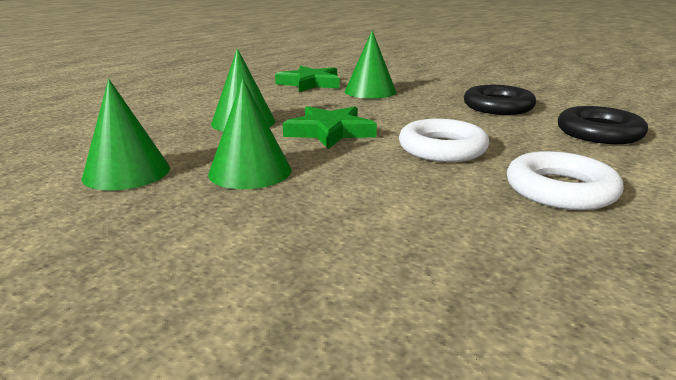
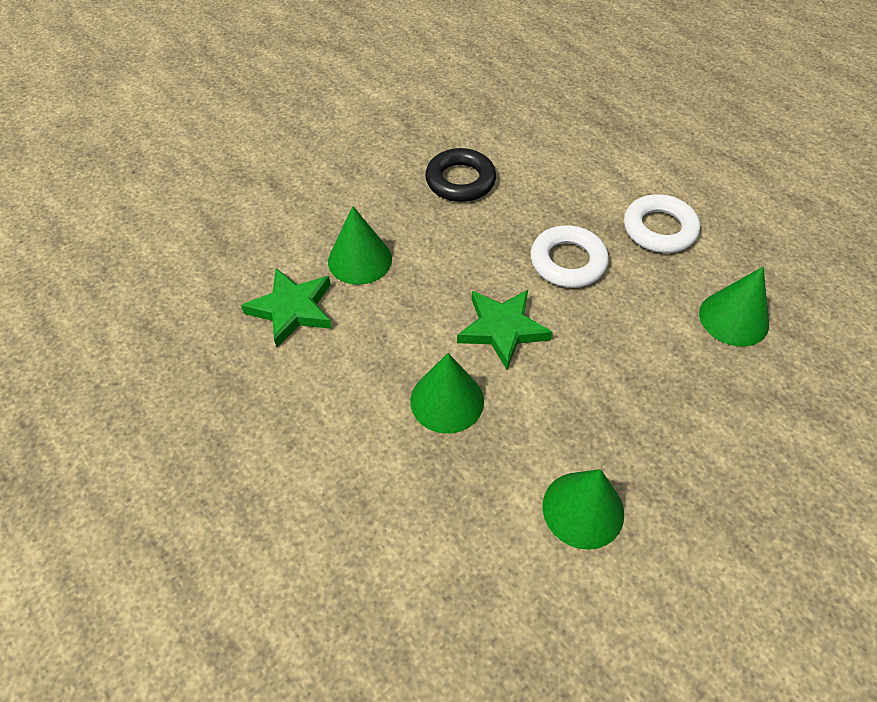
camera: 75 degrees left, 30 degrees up
green cone [208,78,291,189] -> green cone moved to [699,267,769,347]
black ring [558,106,648,144] -> none

